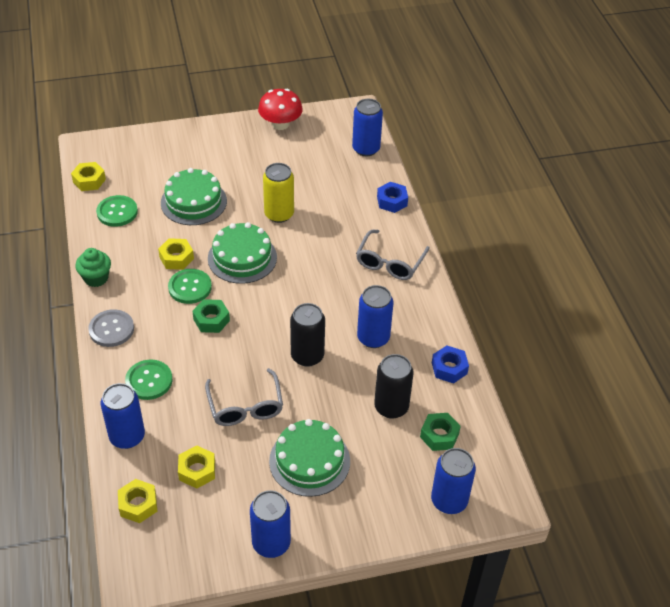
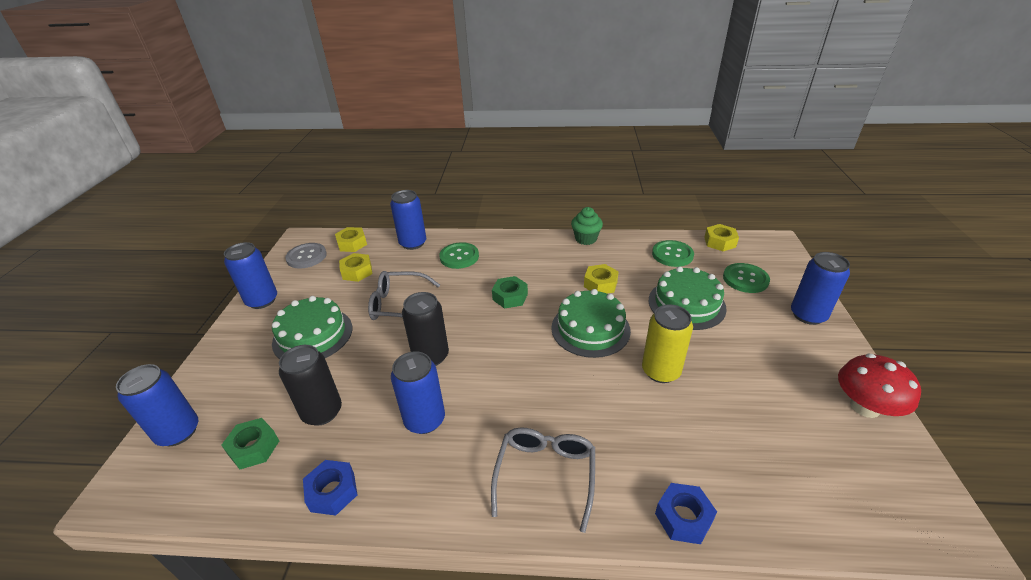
camera: 110 degrees right, 10 degrees down
grey button [88,309,134,347] -> grey button moved to [285,243,327,268]
green button [168,269,212,304] -> green button moved to [723,263,770,293]
blue can [352,99,383,156] -> blue can moved to [791,252,850,325]
grey glasses [356,230,430,280] -> grey glasses turned 60 degrees clockwise [491,427,595,533]

